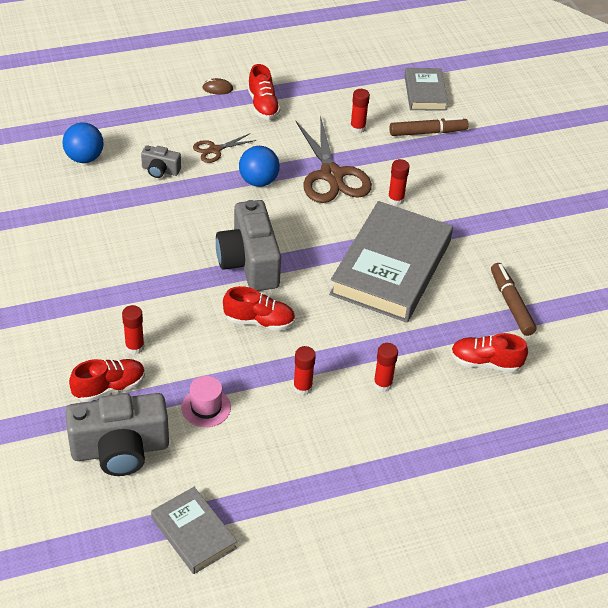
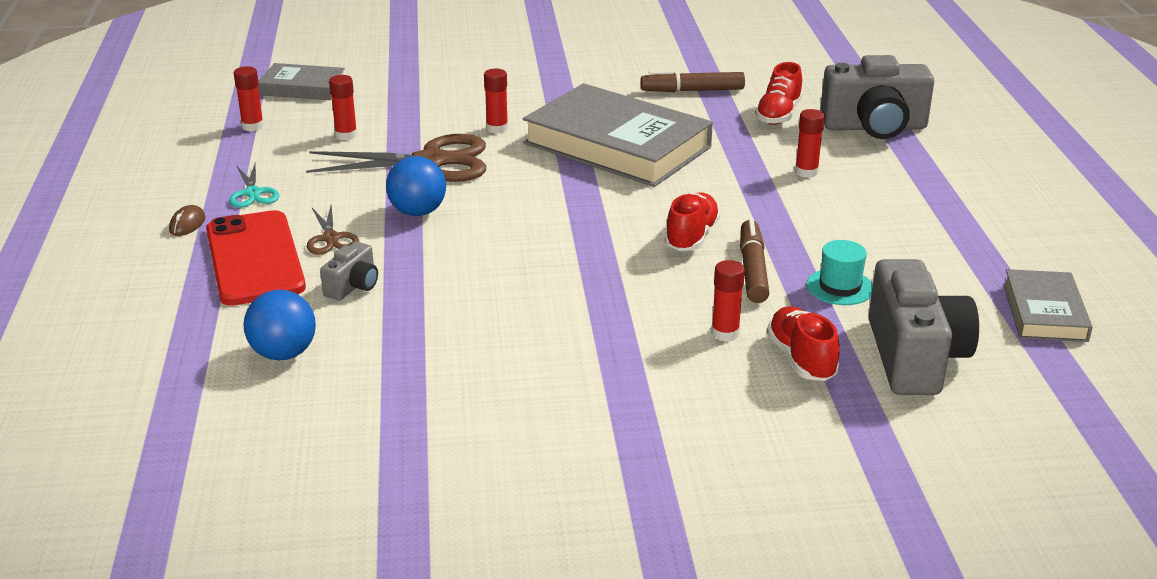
camera: 75 degrees left, 15 degrees down
grey book [151,487,237,574] -> grey book turned 60 degrees counterclockwise [1003,269,1093,342]
pink hat [181,376,231,427] -> turquoise hat [807,240,873,305]
grey camera [216,200,281,291] -> grey camera moved to [820,55,934,139]
red shoe [248,64,281,119] -> turquoise scissors [229,163,279,208]
red glue stick [293,346,316,395] -> red glue stick moved to [234,66,264,131]
brown marker [389,117,469,136] -> brown marker moved to [740,218,770,303]
none -> red phone [206,210,306,306]

